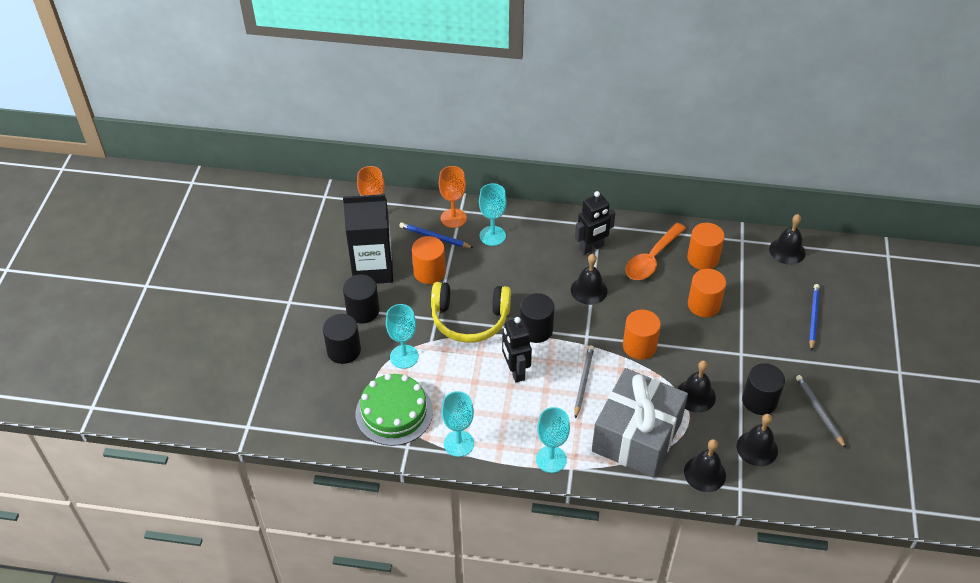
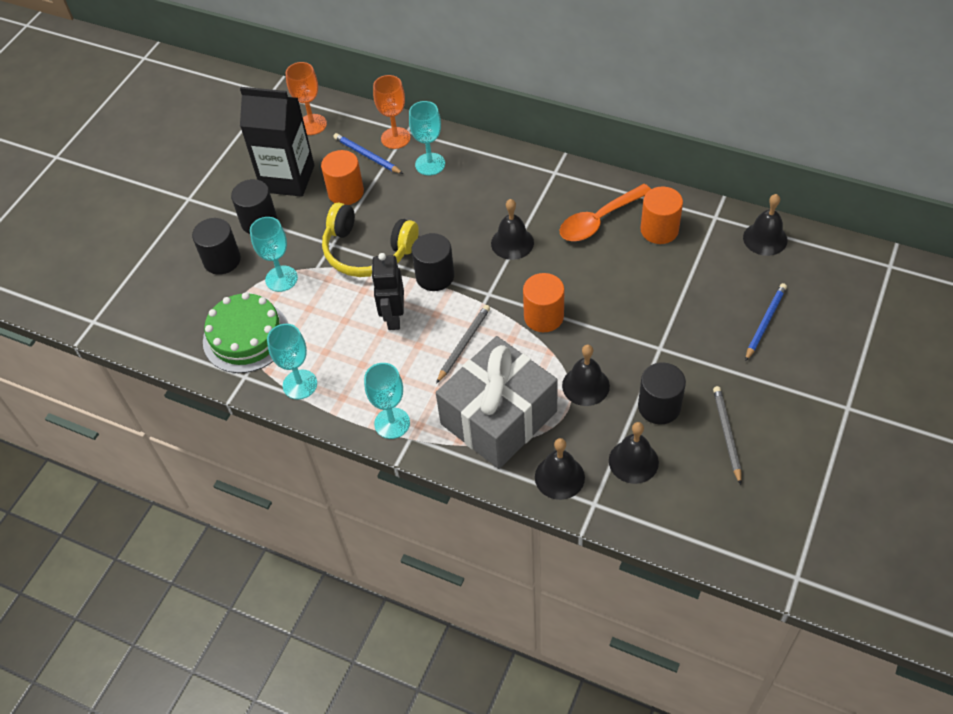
camera: 20 degrees right, 5 degrees up
black robot [575,191,615,255] -> none
orange cylinder [688,269,726,317] -> none

